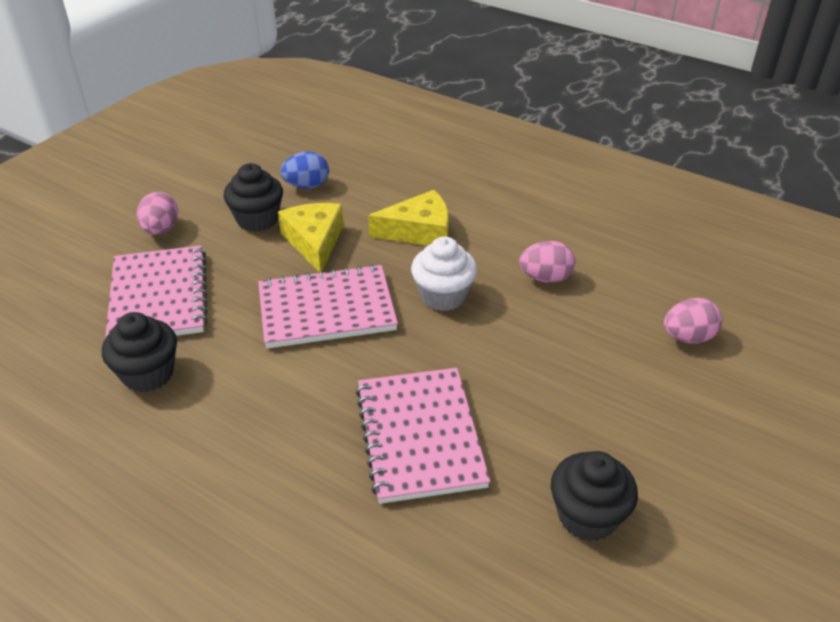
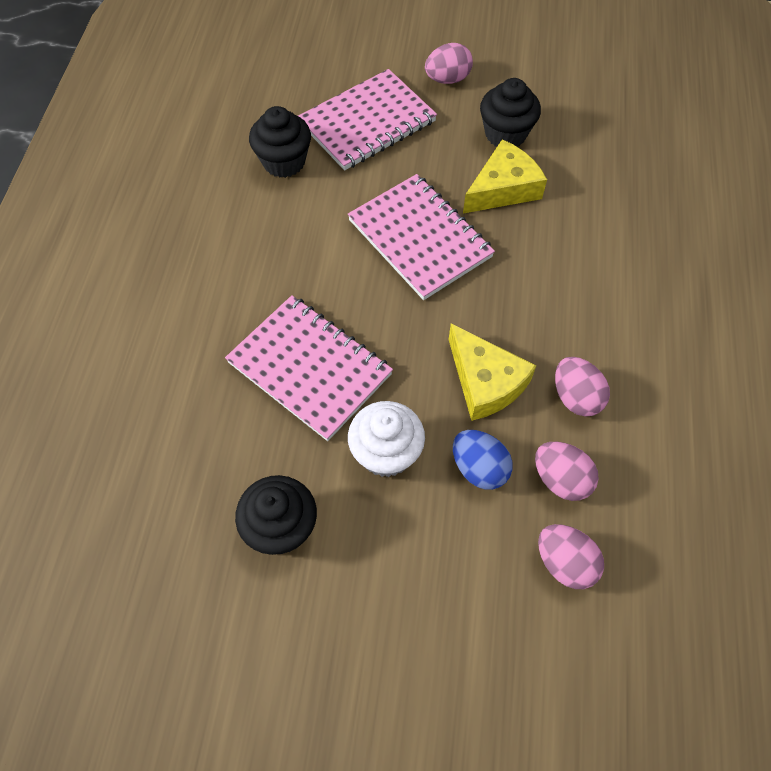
camera: 65 degrees right, 20 degrees up
blue egg [280,152,329,189] -> blue egg moved to [453,430,513,490]
pink notebook [356,368,490,504] -> pink notebook turned 75 degrees clockwise [225,295,393,441]
yellow cheese [368,190,449,246] -> yellow cheese moved to [448,324,536,421]
white cupcake [411,237,477,311] -> white cupcake moved to [348,401,425,477]
none -> pink egg [535,442,599,501]

